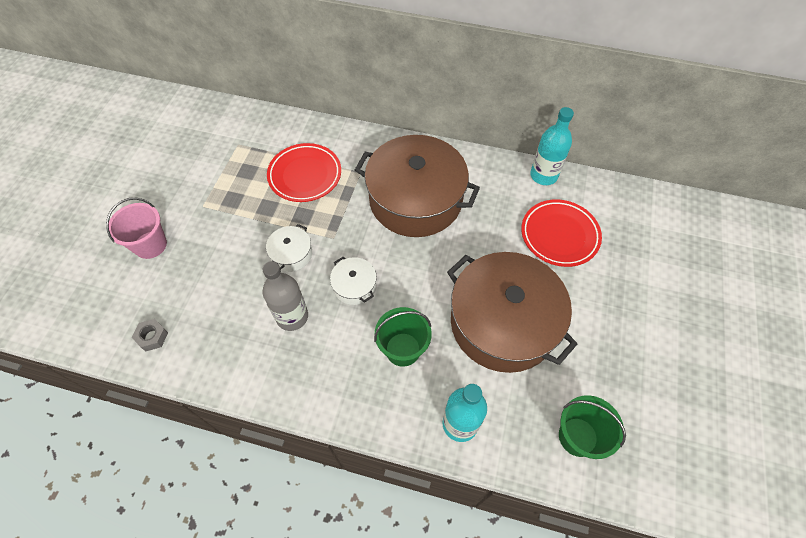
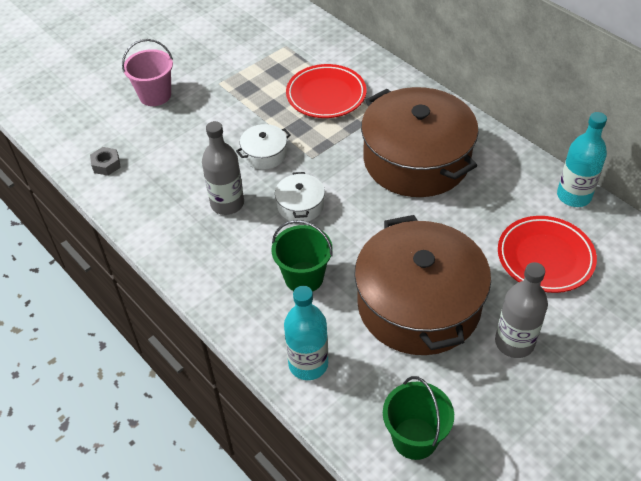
camera: 35 degrees right, 10 degrees down
none -> grey bottle [495,262,548,358]

